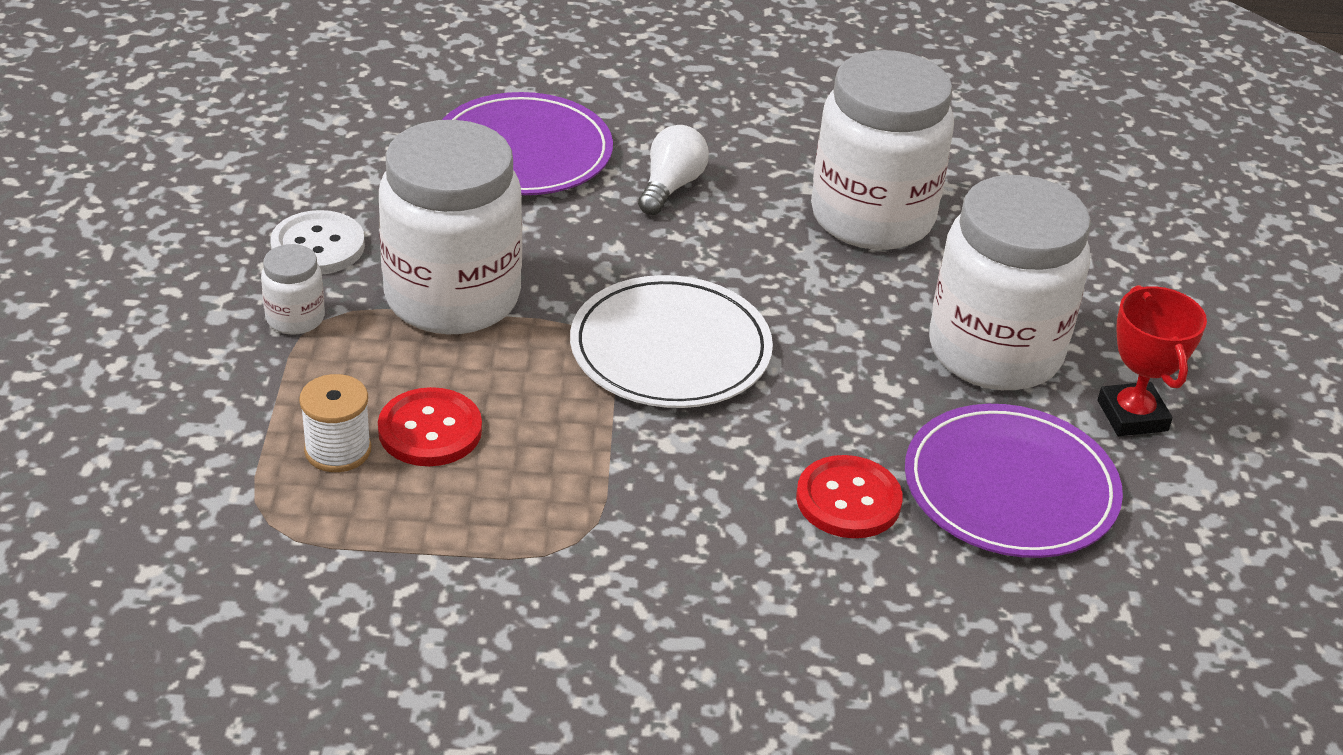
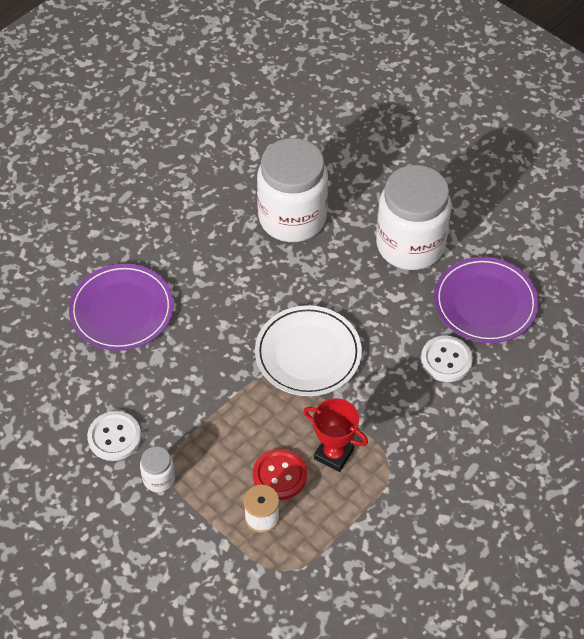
camera: 45 degrees left, 15 degrees up
white jar [379,120,522,334] -> none
white light bulb [638,125,709,215] -> none
red button [796,455,903,538] -> white button [421,335,473,382]
red trophy [1097,285,1207,436] -> red trophy moved to [303,398,368,472]

